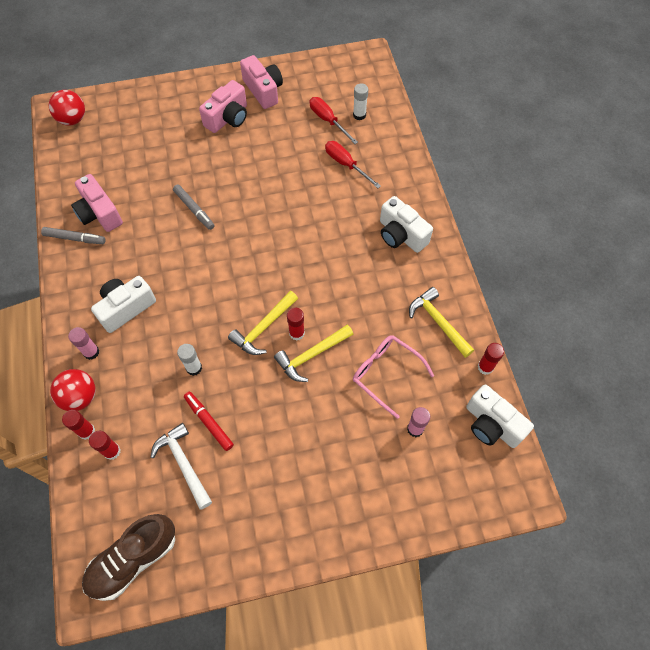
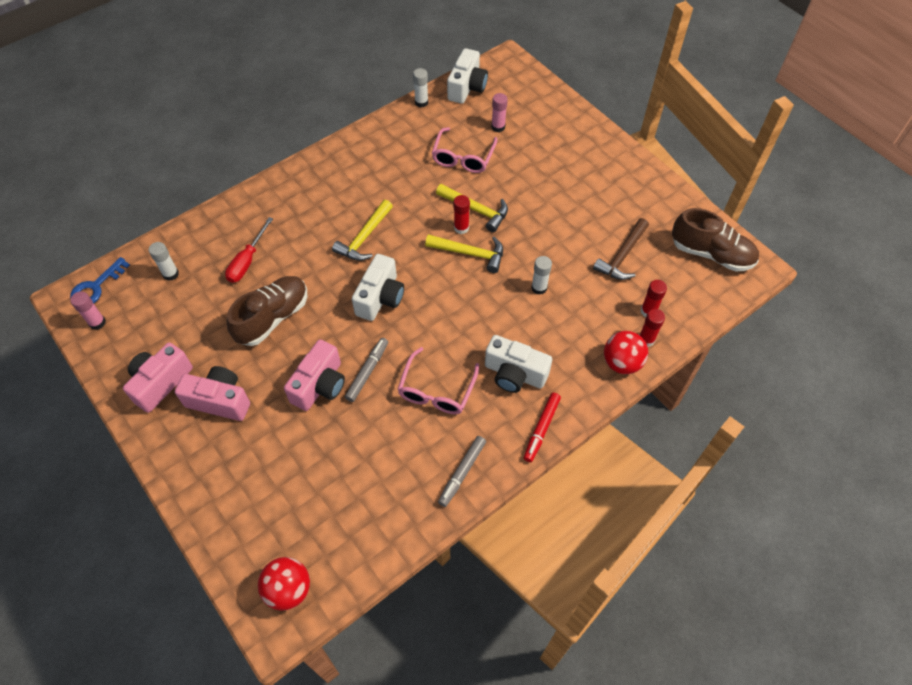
camera: 115 degrees left, 5 degrees down
grey marker [41,227,106,244] -> grey marker turned 135 degrees counterclockwise [438,436,486,507]
pink glue stick [68,327,99,360] -> pink glue stick moved to [70,291,106,330]
pink camera [71,174,123,232] -> pink camera moved to [284,340,345,411]
white hammer [150,423,212,510] -> brown hammer [593,218,649,280]
red marker [184,391,234,451] -> red marker moved to [524,393,561,462]
red screwdriver [309,97,358,144] -> none
white camera [380,196,433,253] -> white camera moved to [352,254,404,321]
yellow hammer [409,287,474,358] -> yellow hammer moved to [332,200,393,261]
red glue stick [477,343,504,375] -> white glue stick [413,68,428,107]
none -> blue key [70,257,130,303]
none -> brown shoe [227,276,307,346]
none -> pink glasses [397,347,479,414]

